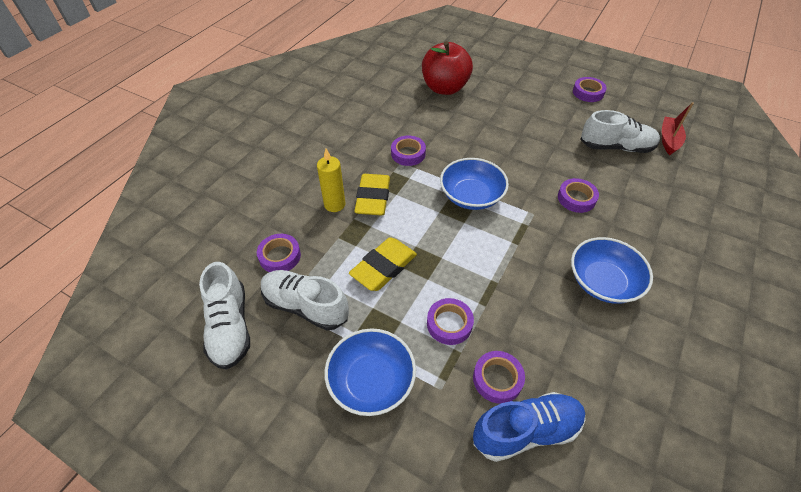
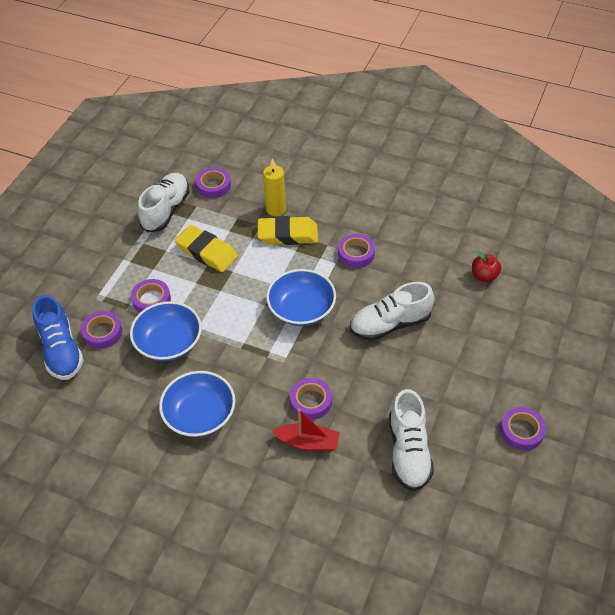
camera: 85 degrees right, 0 degrees up
white shoe [199,262,250,370] -> white shoe moved to [350,282,434,341]
blue bowl [324,329,416,416] -> blue bowl moved to [130,301,202,361]
red apple [422,41,473,95] -> red apple [472,250,501,283], size x0.47
red boat [662,102,694,155] -> red boat moved to [272,408,340,451]

